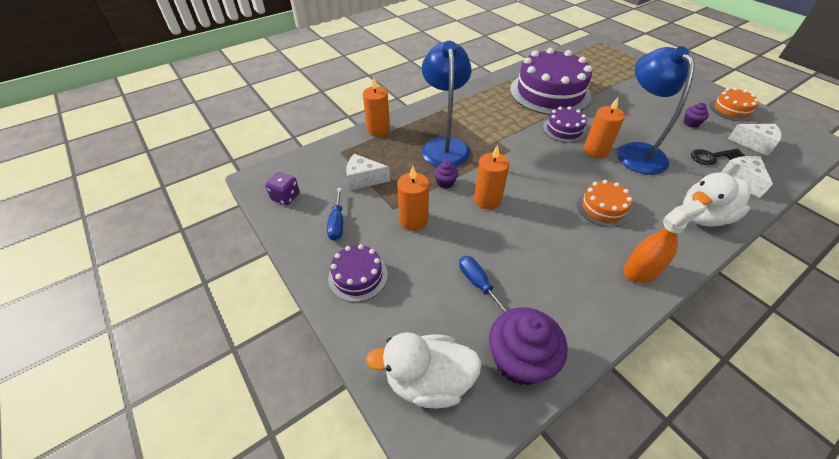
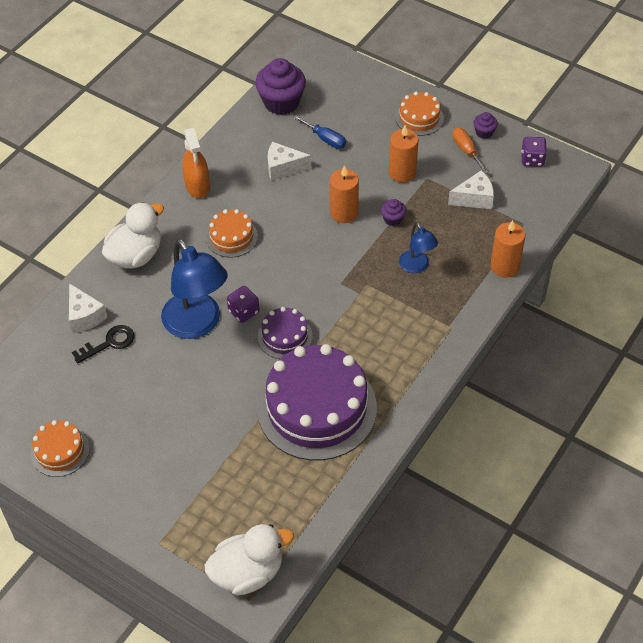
camera: 160 degrees right, 5 degrees up
blue screwdriver [327,188,343,241] -> orange screwdriver [453,128,489,174]
purple cake [328,244,388,302] -> orange cake [395,91,444,136]
white duck [366,332,482,408] -> white duck moved to [205,524,294,596]
blue lamp [422,41,471,167] -> blue lamp [399,222,438,273], size x0.52
orange candle [584,97,625,158] -> purple dice [227,286,259,323]
orange spray bottle [623,200,706,283] -> orange spray bottle turned 60 degrees counterclockwise [182,128,210,198]
purple cupcake [684,103,709,128] -> purple cupcake moved to [473,112,498,139]
white cheese [728,124,782,156] -> white cheese moved to [268,142,311,181]

